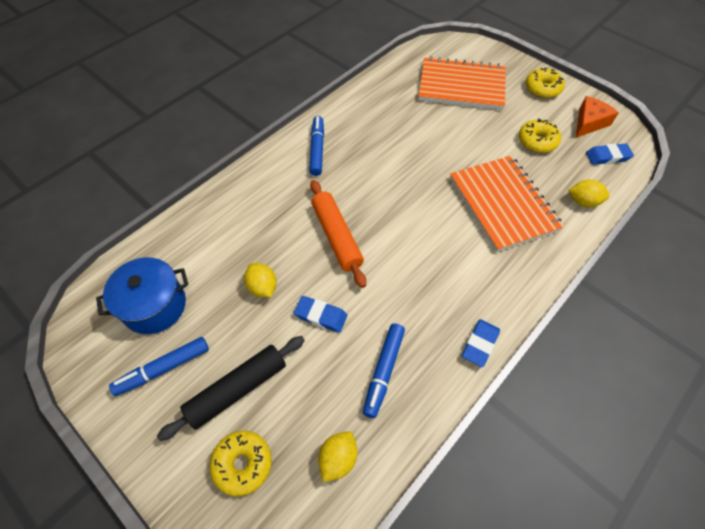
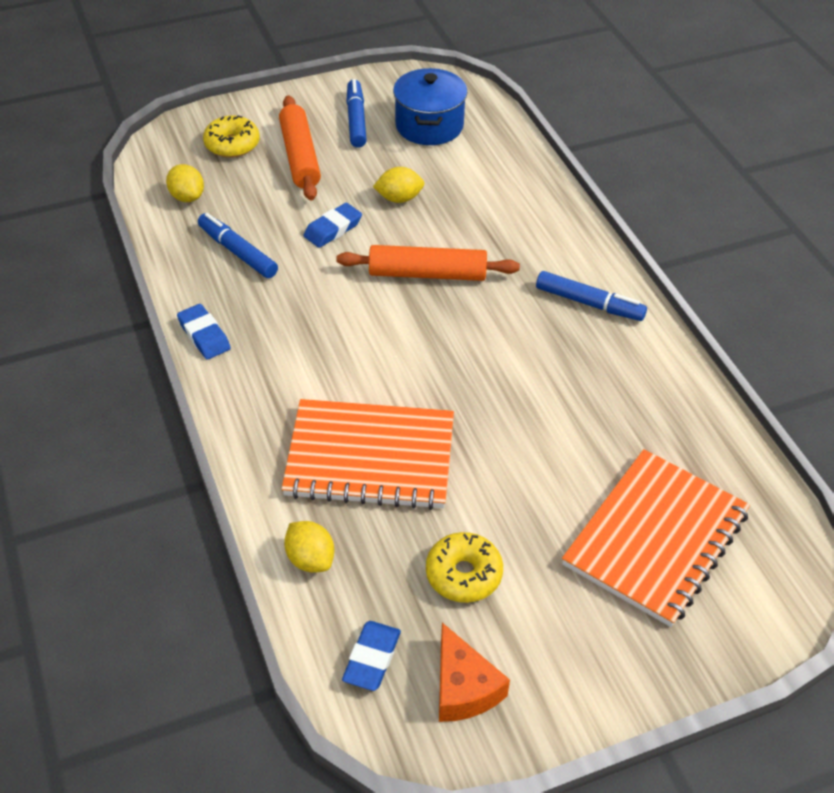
camera: 115 degrees right, 10 degrees down
black rolling pin [157,336,305,441] -> orange rolling pin [279,96,321,200]
yellow donut [526,68,565,98] -> none
yellow lemon [568,179,610,207] -> yellow lemon turned 75 degrees counterclockwise [284,521,334,572]

